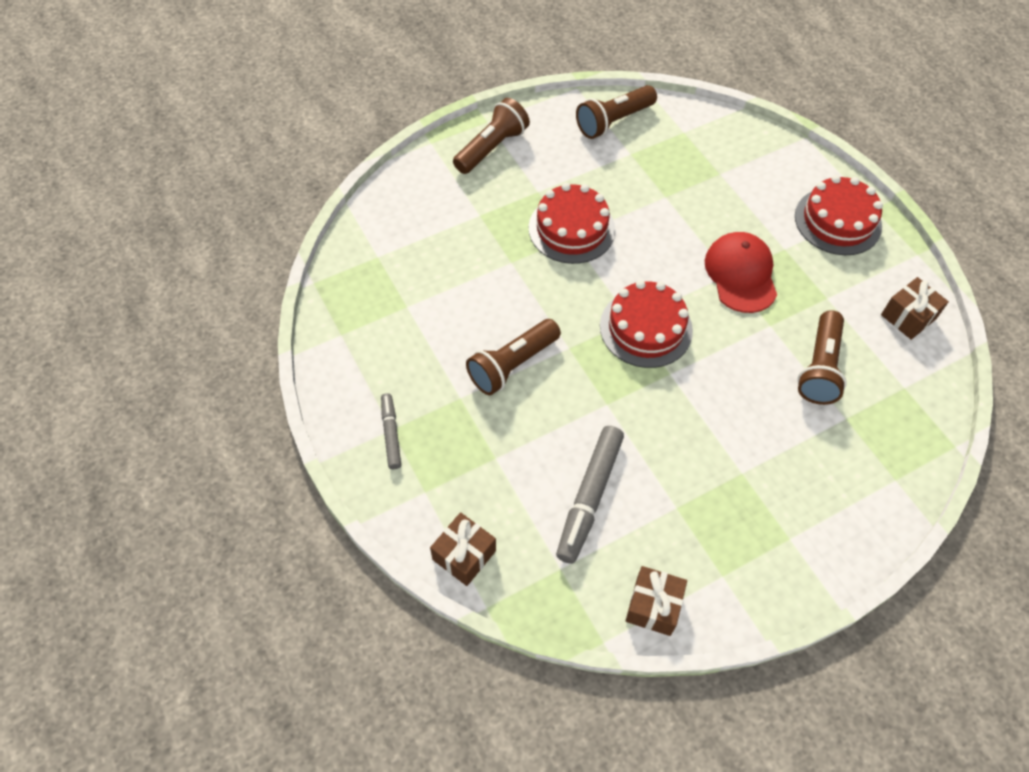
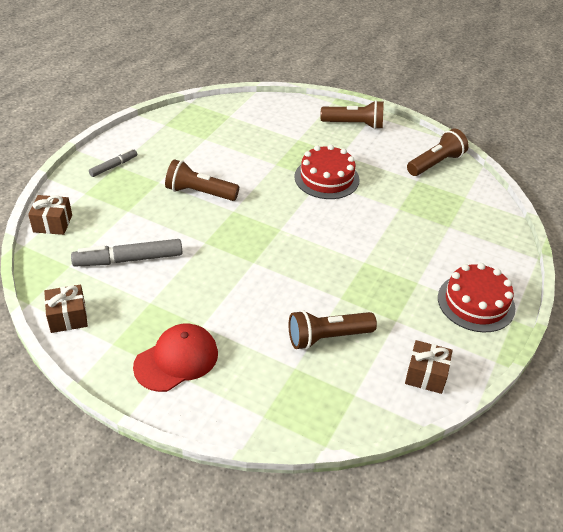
camera: 55 degrees right, 15 degrees down
brown flashlight [576,85,657,139] -> brown flashlight turned 120 degrees clockwise [407,129,469,176]
red cake [600,280,693,368] -> none
red cap [705,232,777,313] -> red cap moved to [133,324,218,392]

